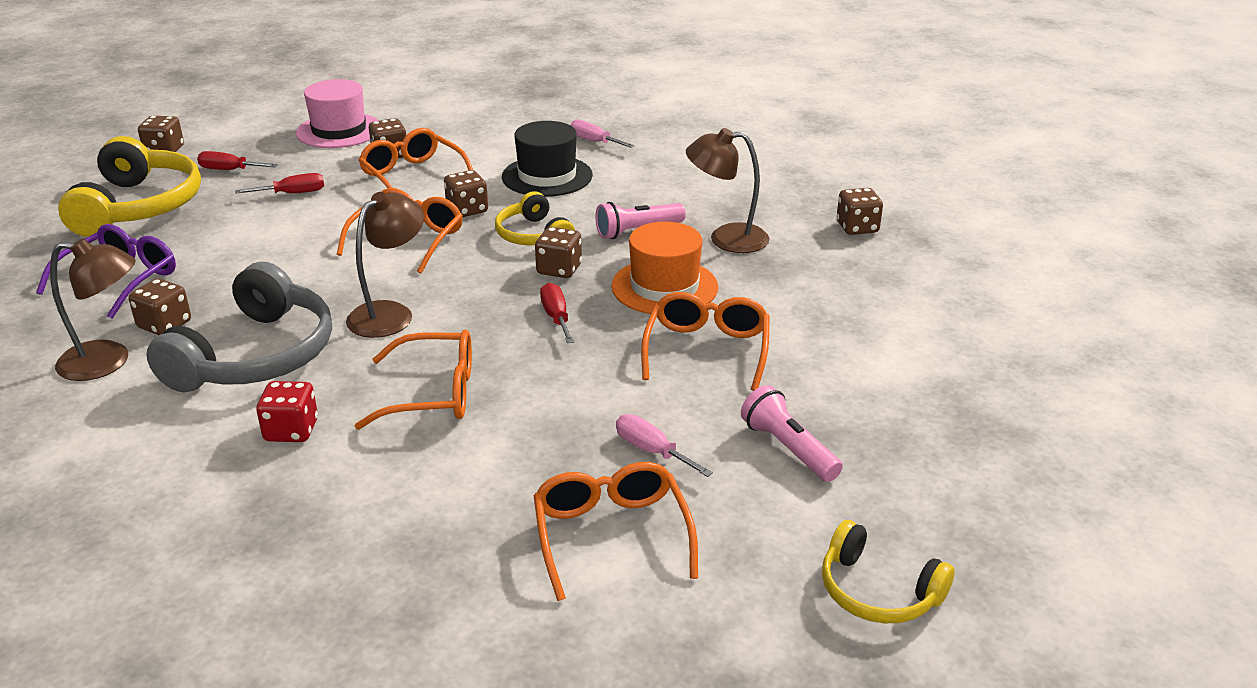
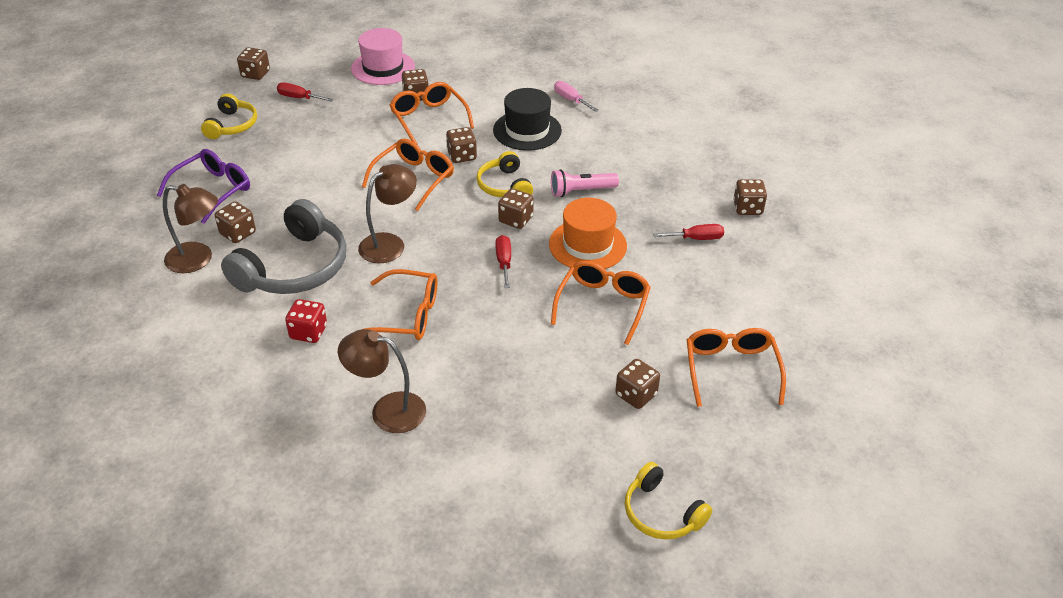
camera: 10 degrees right, 10 degrees up
yellow headphones [58,136,201,237] -> yellow headphones [201,94,257,139], size x0.57
red screwdriver [235,173,324,193] -> red screwdriver moved to [653,224,724,240]
orange glasses [534,462,698,601] -> orange glasses moved to [687,328,786,407]
pink screwdriver [616,414,713,477] -> none
brown lamp [686,128,770,253] -> brown lamp moved to [338,329,426,433]
pink flashlight [741,385,843,482] -> brown dice [615,359,660,409]

